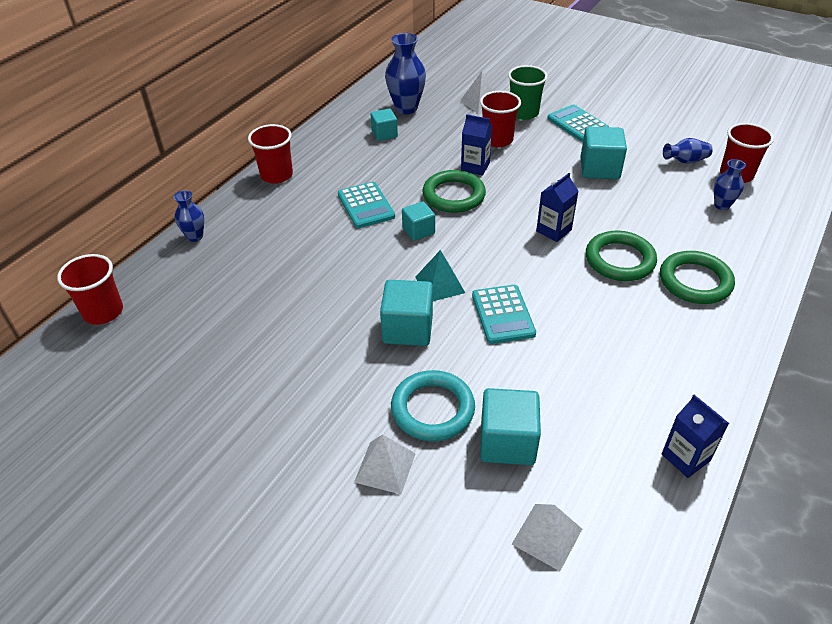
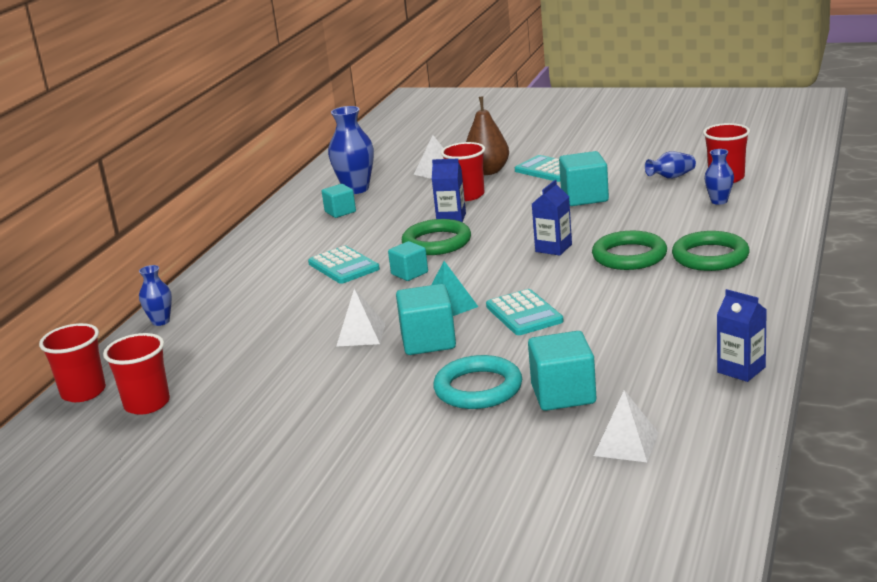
camera: 10 degrees left, 20 degrees down
red cup [248,124,293,184] -> red cup moved to [103,333,170,415]
white pyramid [354,434,416,494] -> white pyramid moved to [336,288,385,347]
green cup [508,65,548,120] -> brown pear [466,96,509,175]

